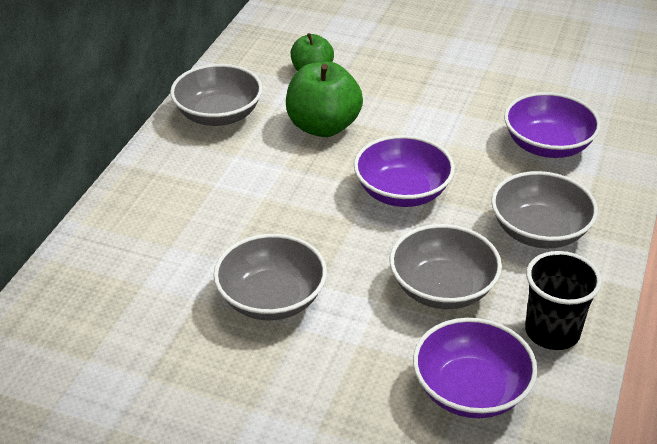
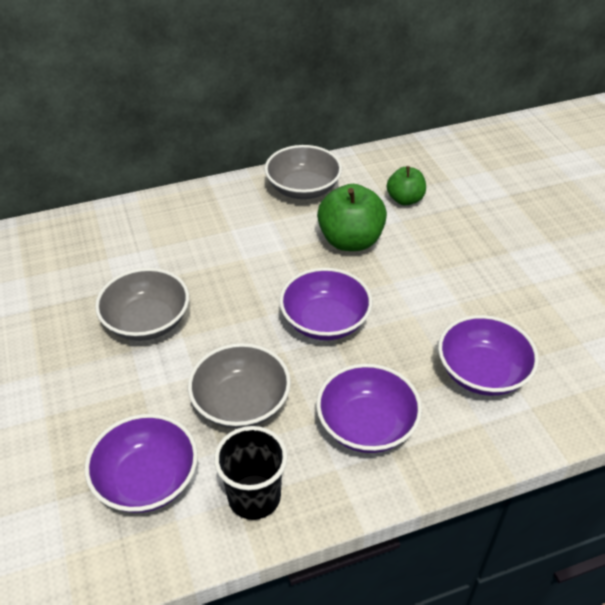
camera: 50 degrees right, 5 degrees up
grey bowl [491,171,598,248] -> purple bowl [316,364,422,453]

